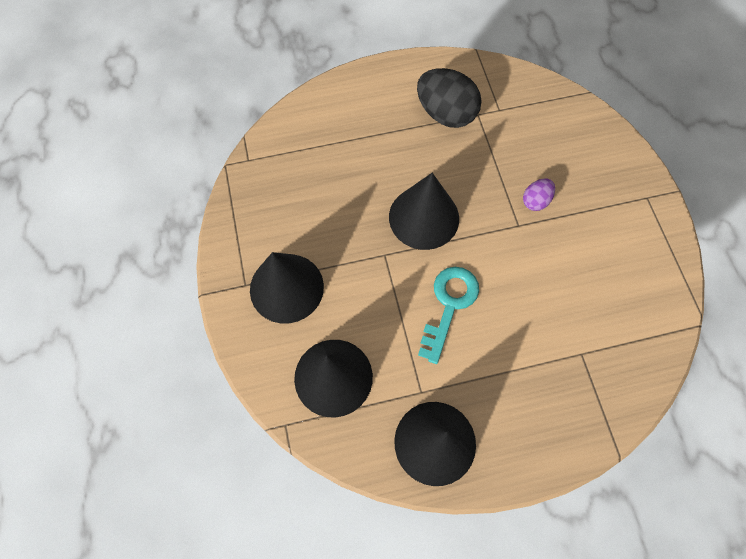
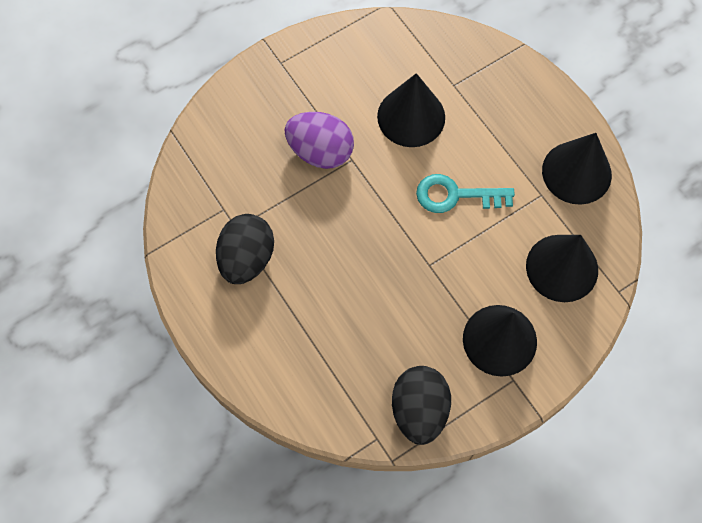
camera: 110 degrees left, 0 degrees up
black cone [389,173,459,250] -> black cone moved to [377,73,445,147]
purple egg [523,179,555,211] -> purple egg [284,112,354,169], size x1.97
none -> black egg [392,366,451,445]

